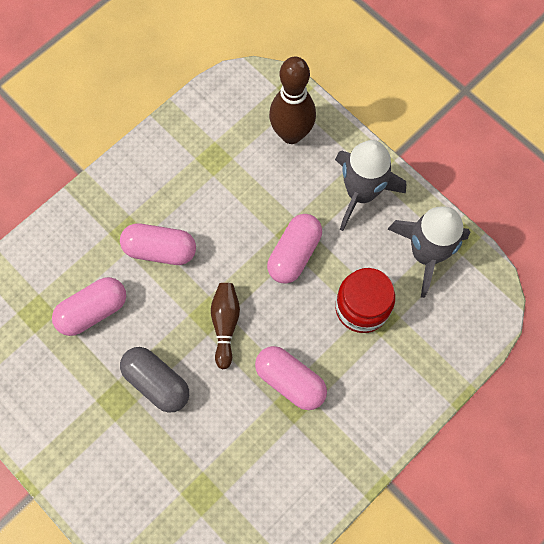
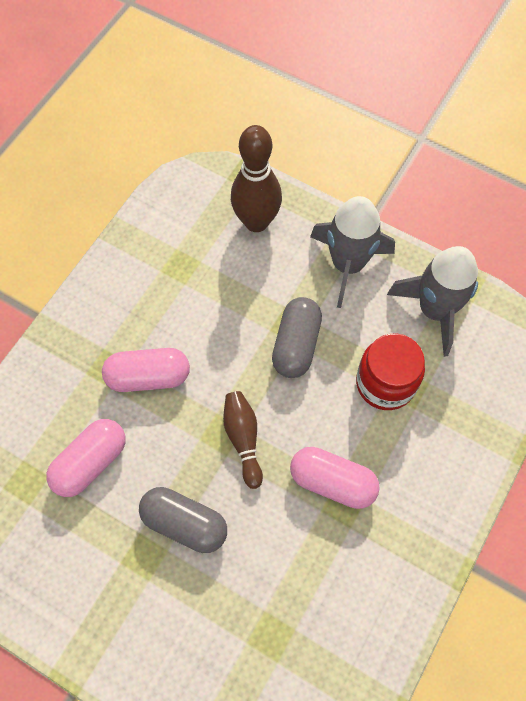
camera: 15 degrees left, 5 degrees down
pink capsule [267,214,322,284] -> grey capsule [272,297,322,378]

